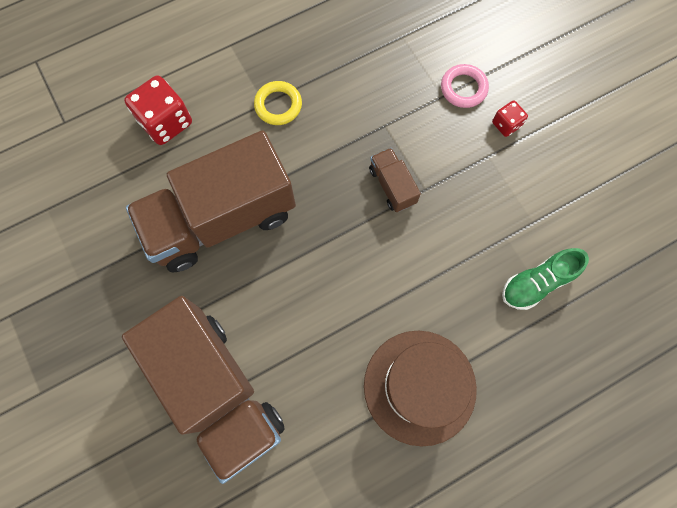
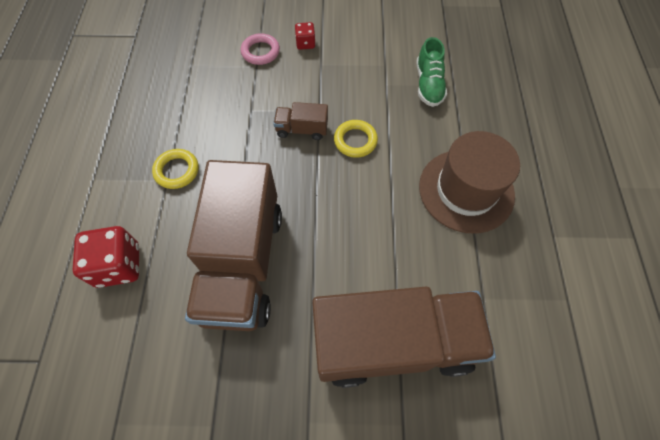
camera: 60 degrees left, 10 degrees down
none -> yellow ring [334,120,378,158]

